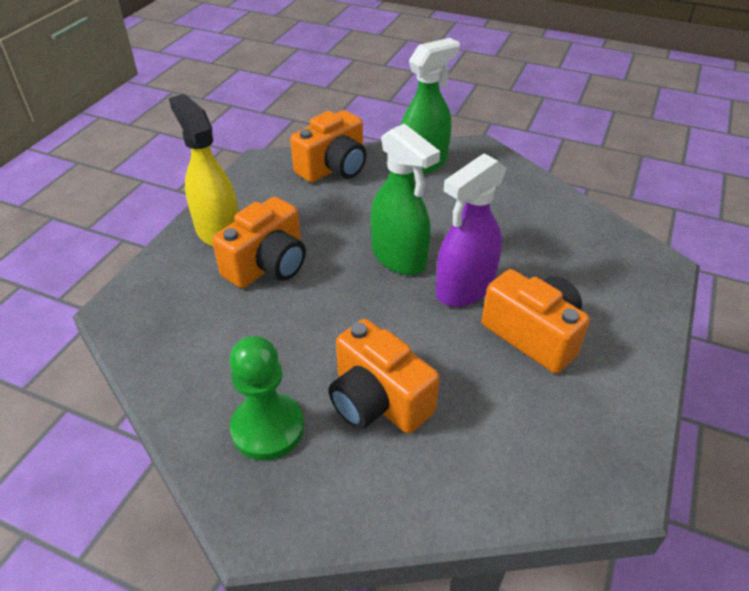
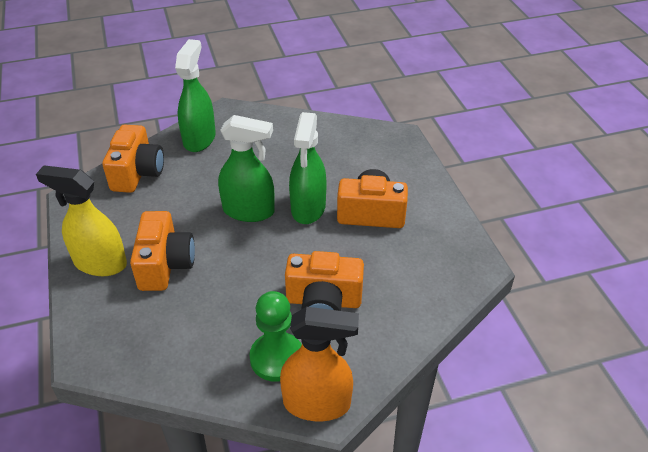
camera: 40 degrees left, 0 degrees up
purple spray bottle [436,153,507,307] -> green spray bottle [289,112,327,224]
none -> orange spray bottle [280,307,359,421]

